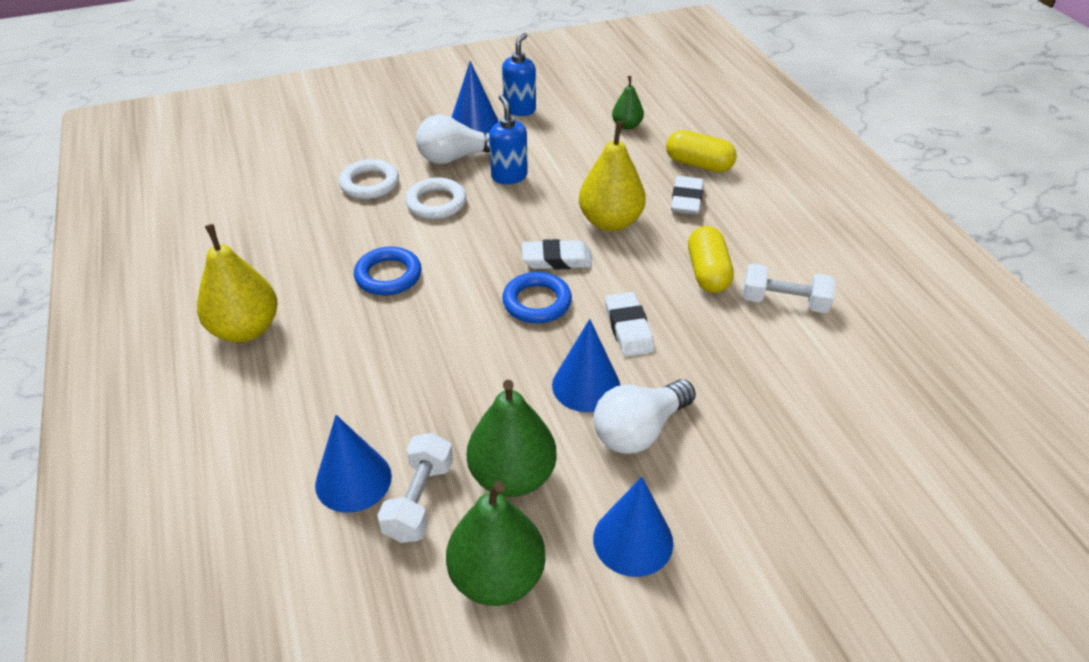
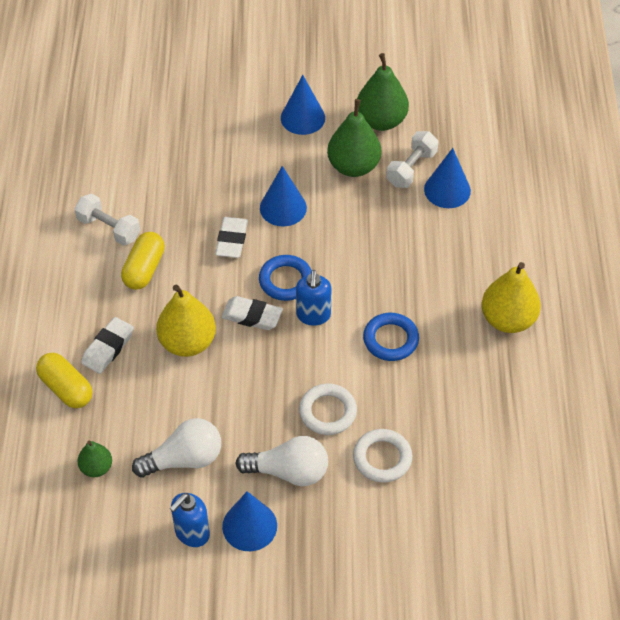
camera: 160 degrees left, 10 degrees up
blue soap dispenser [489,95,528,184] -> blue soap dispenser moved to [296,270,331,326]
white light bulb [593,379,696,454] -> white light bulb moved to [132,418,221,478]

